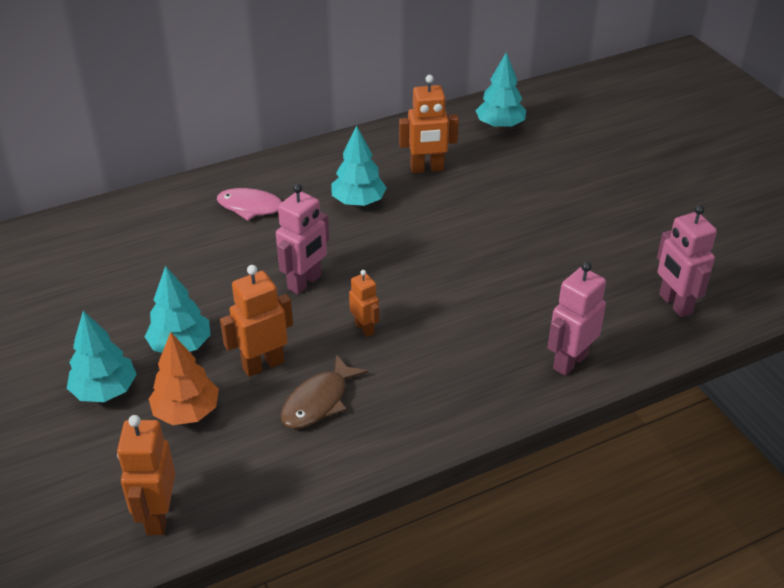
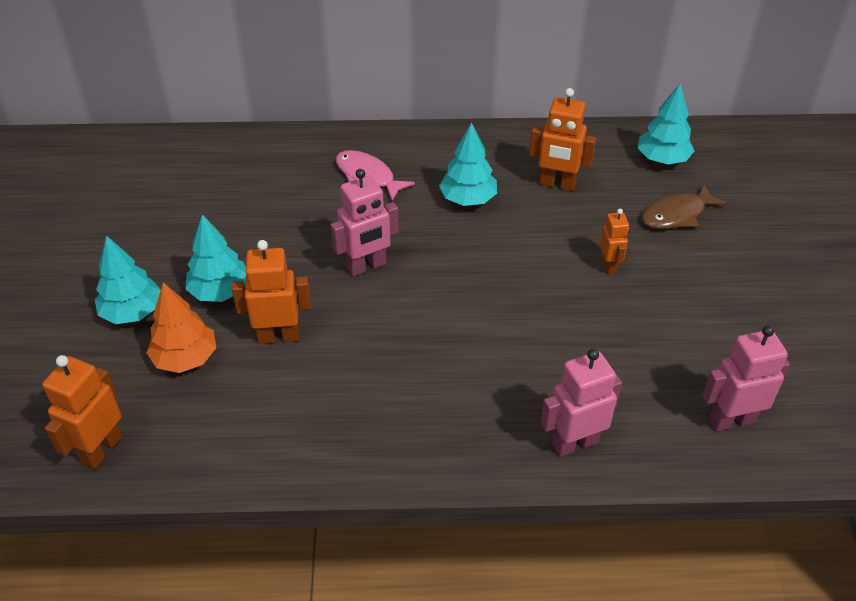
camera: 25 degrees right, 5 degrees up
brown fish [281,354,368,429] -> brown fish moved to [642,184,727,229]
orange robot [349,270,380,337] -> orange robot moved to [600,209,629,274]
pink robot [657,205,717,317] -> pink robot turned 75 degrees clockwise [702,325,790,431]

